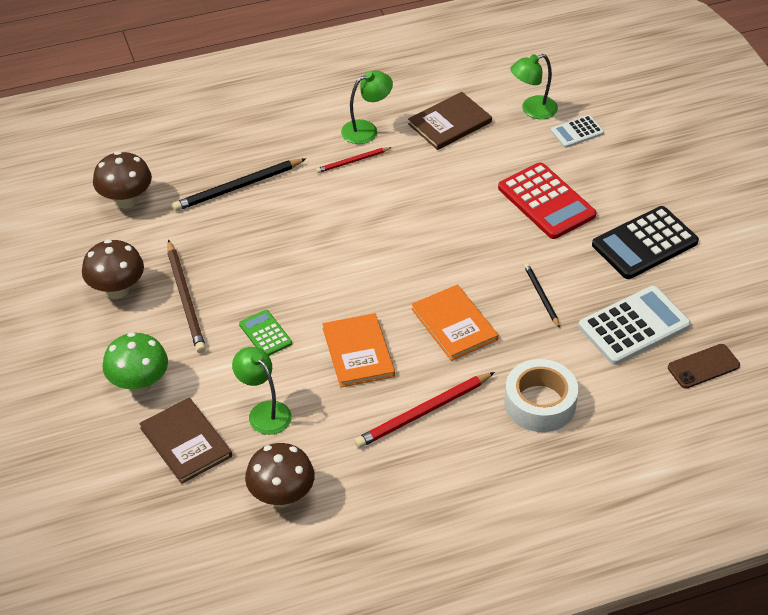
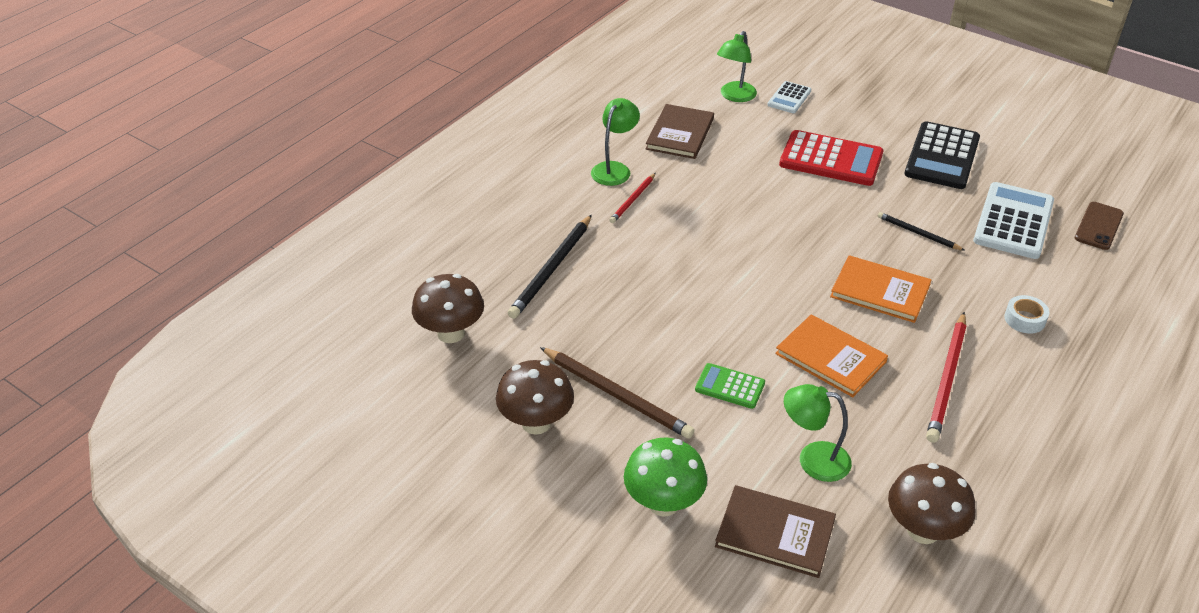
camera: 35 degrees left, 5 degrees down
white tape [504,359,579,432] -> white tape [1004,295,1049,334], size x0.52

